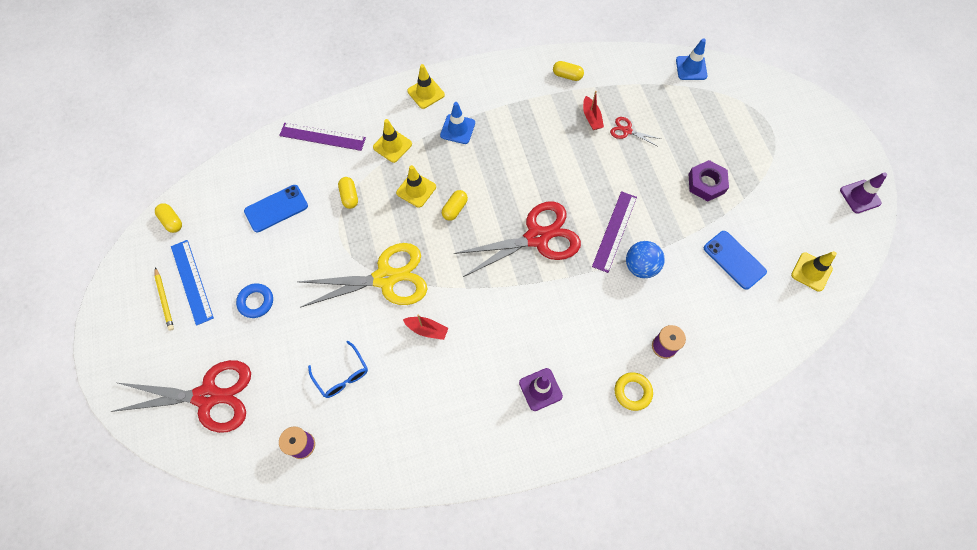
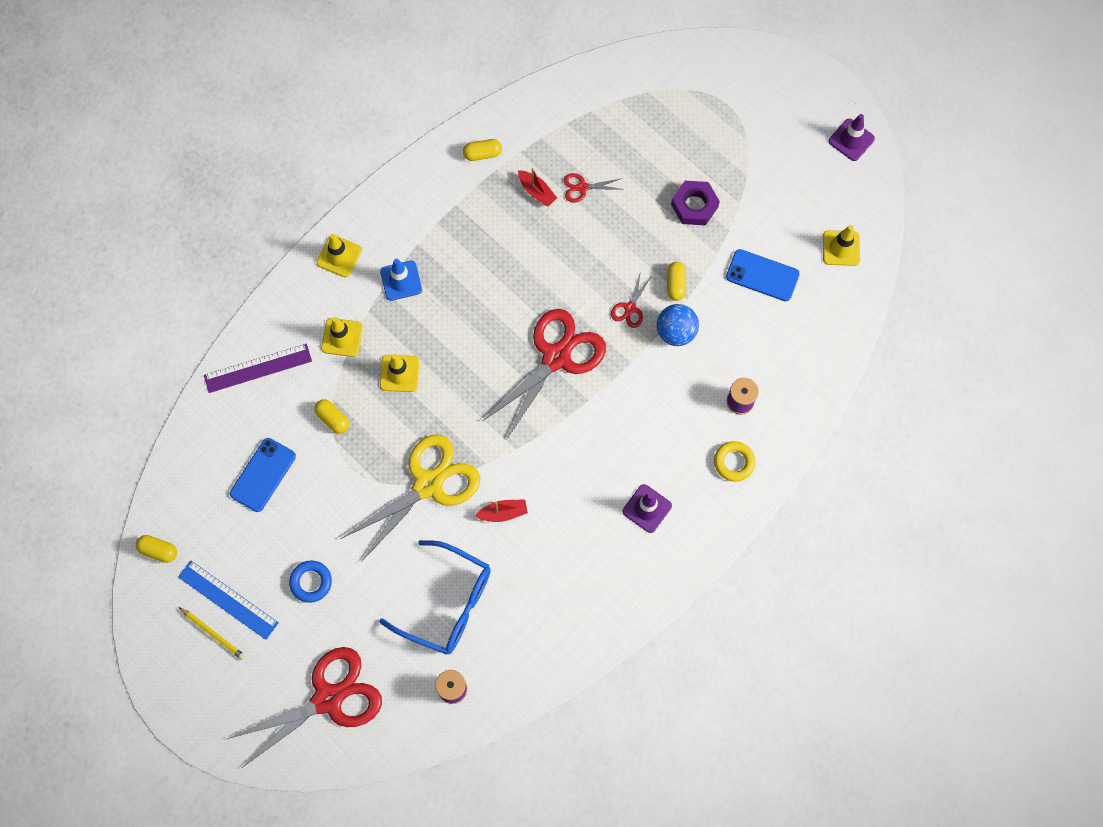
camera: 30 degrees left, 5 degrees up
blue glasses [308,341,368,398] -> blue glasses [379,540,491,655], size x1.75
yellow capsule [442,190,468,221] -> yellow capsule moved to [667,262,686,301]
purple ruler [592,191,637,273] -> red scissors [611,271,652,328]
blue traffic cone [676,38,708,80] -> none

